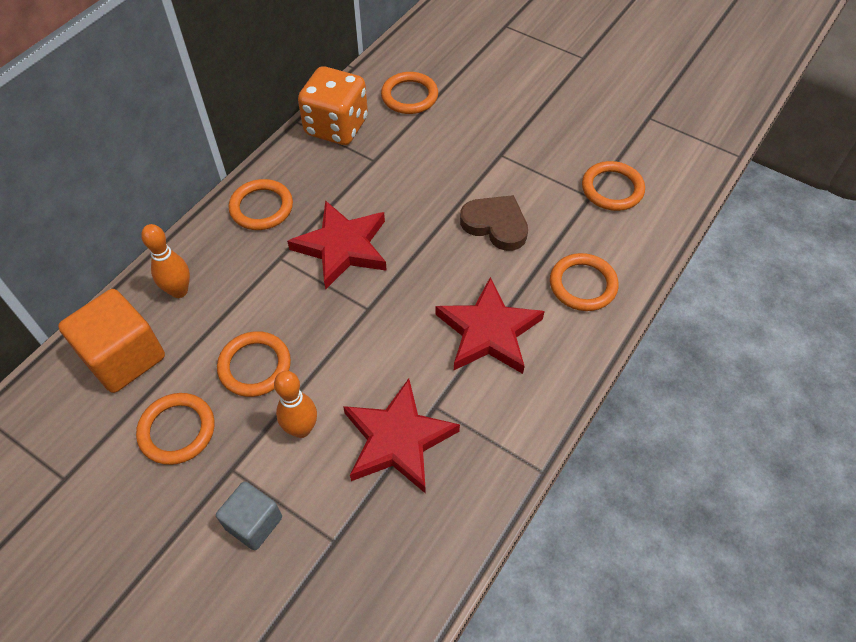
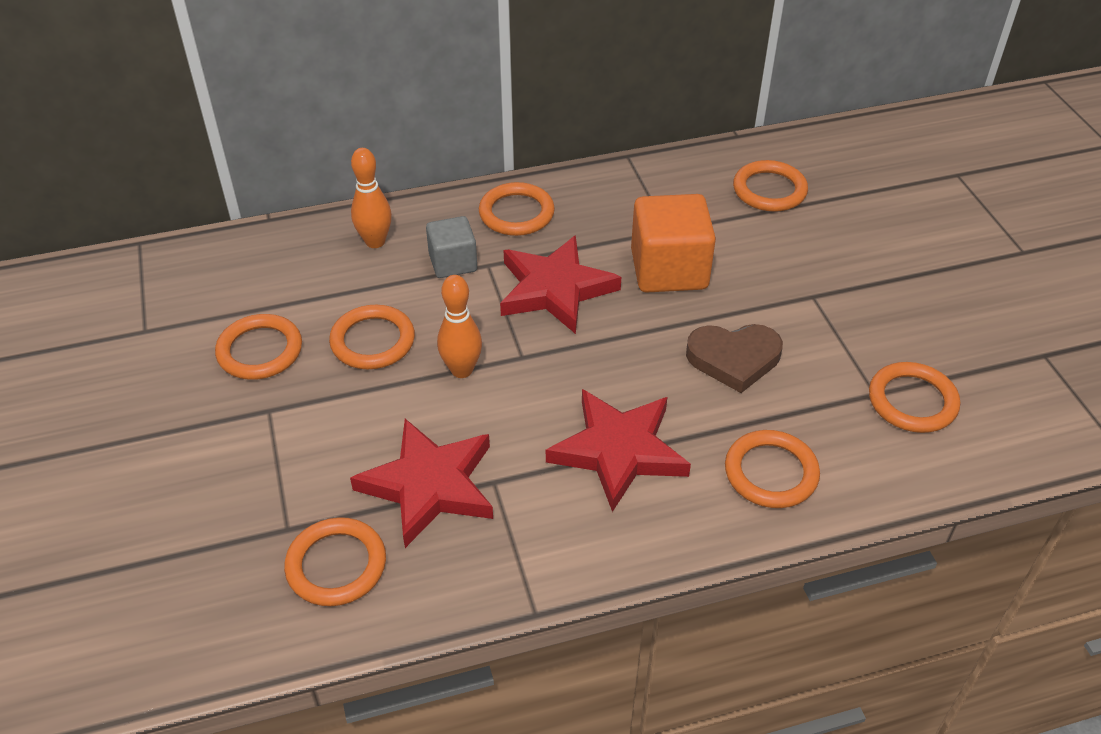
camera: 40 degrees right, 10 degrees down
orange cube [58,289,165,393] -> orange cube moved to [631,194,716,293]
grey cube [216,481,282,550] -> grey cube moved to [426,216,477,278]
orange bowling pin [274,371,317,438] -> orange bowling pin moved to [437,275,482,378]
orange dice [298,66,368,145] -> none
brown heart [460,195,528,251] -> brown heart turned 105 degrees clockwise [686,324,783,393]
none -> orange ring [284,517,386,606]

